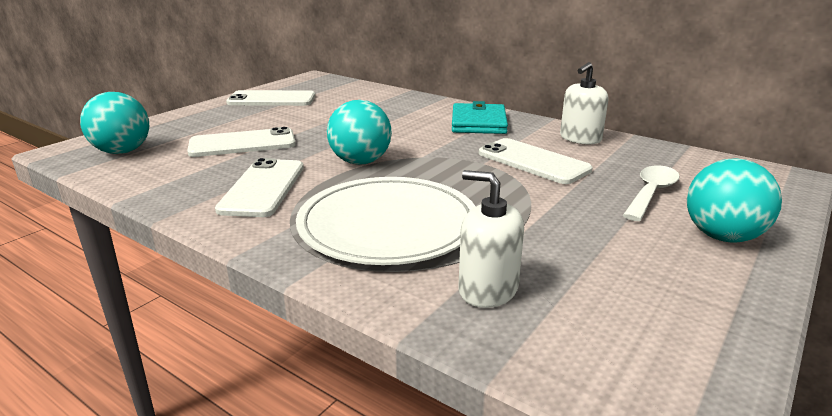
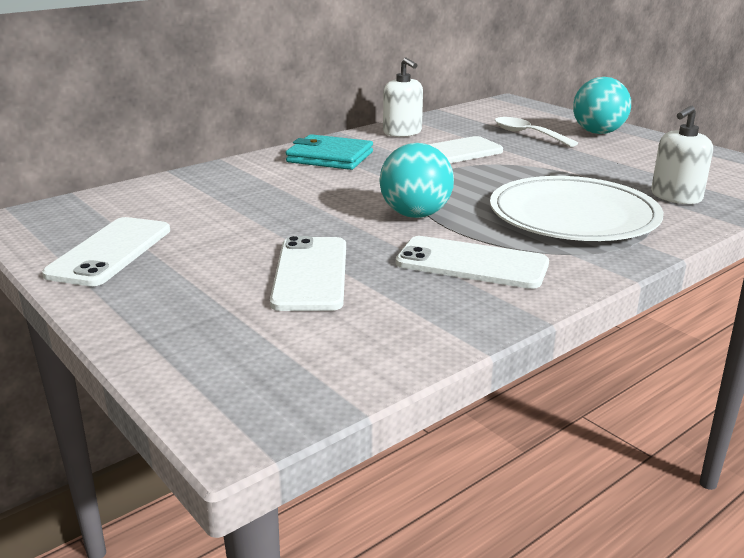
camera: 75 degrees left, 0 degrees up
turquoise ball [80,92,149,154] -> none

